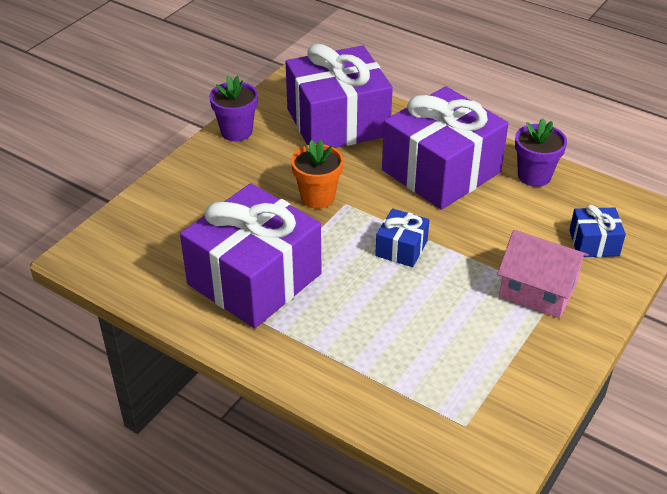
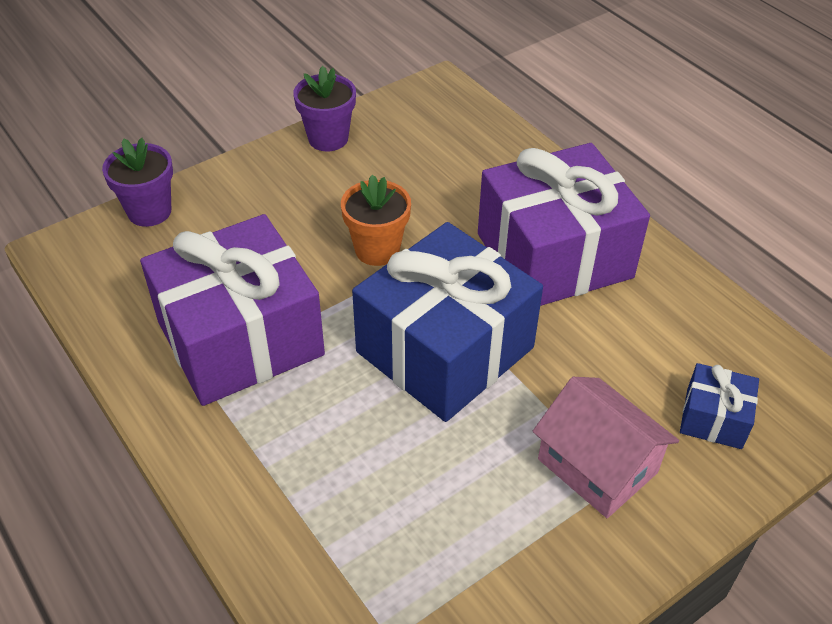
camera: 20 degrees right, 5 degrees up
purple gift [286,44,393,148] -> none
blue gift [375,208,430,267] -> blue gift [352,222,543,422], size x2.26
purple flower pot [515,118,567,187] -> purple flower pot moved to [102,138,173,227]

